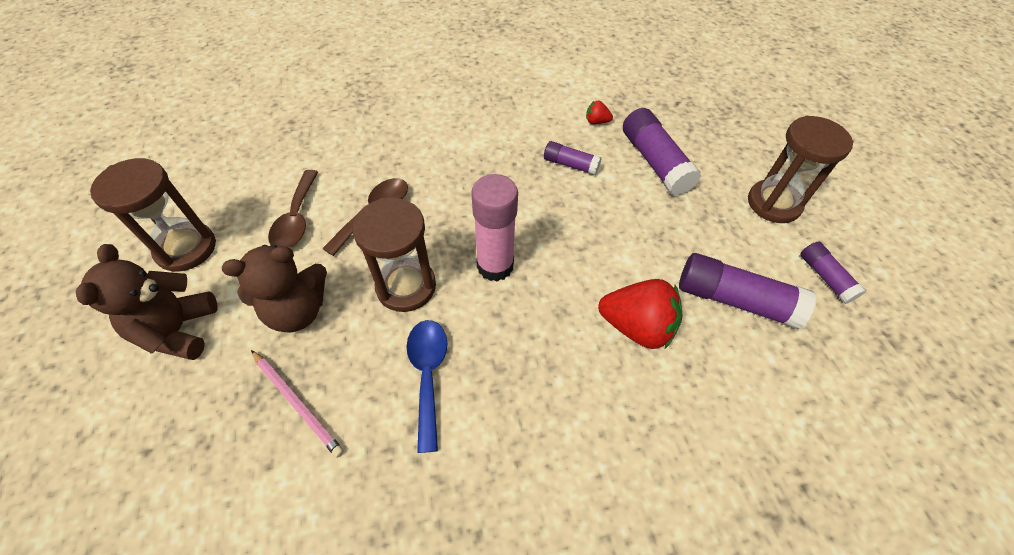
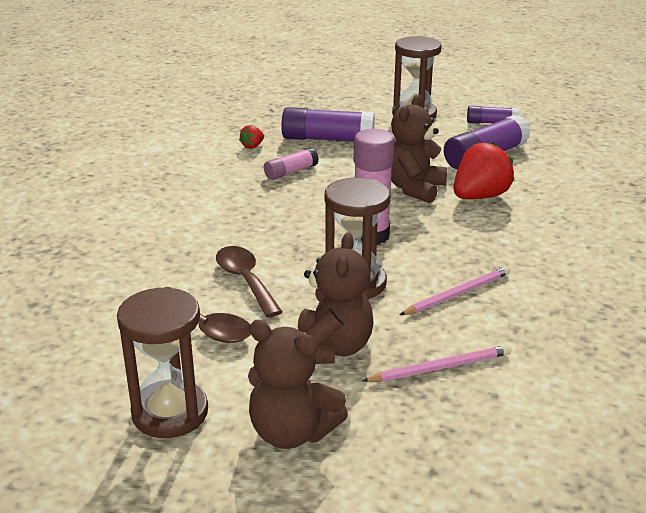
camera: 60 degrees left, 25 degrees down
blue spoon [406,320,447,453] -> pink pencil [400,266,510,315]
purple glue stick [544,141,602,175] -> pink glue stick [264,148,319,180]
none -> brown teddy bear [391,95,447,203]

